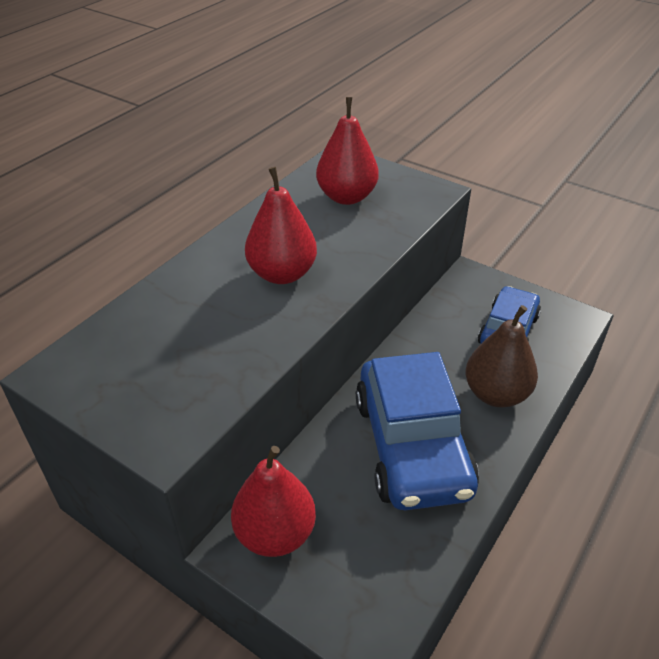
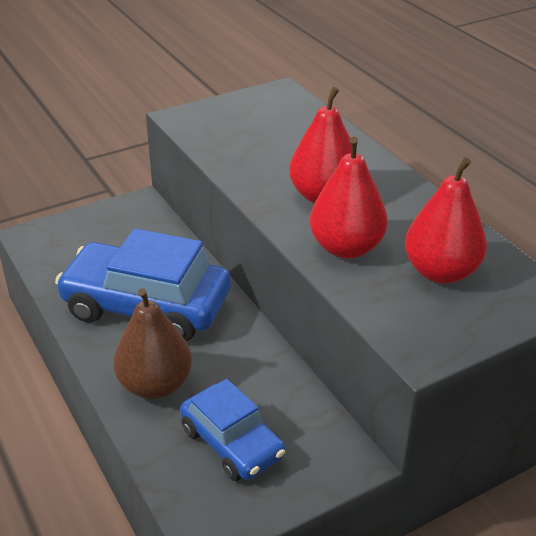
camera: 115 degrees right, 5 degrees down
red pear [231,446,316,557] -> red pear moved to [310,137,388,259]

